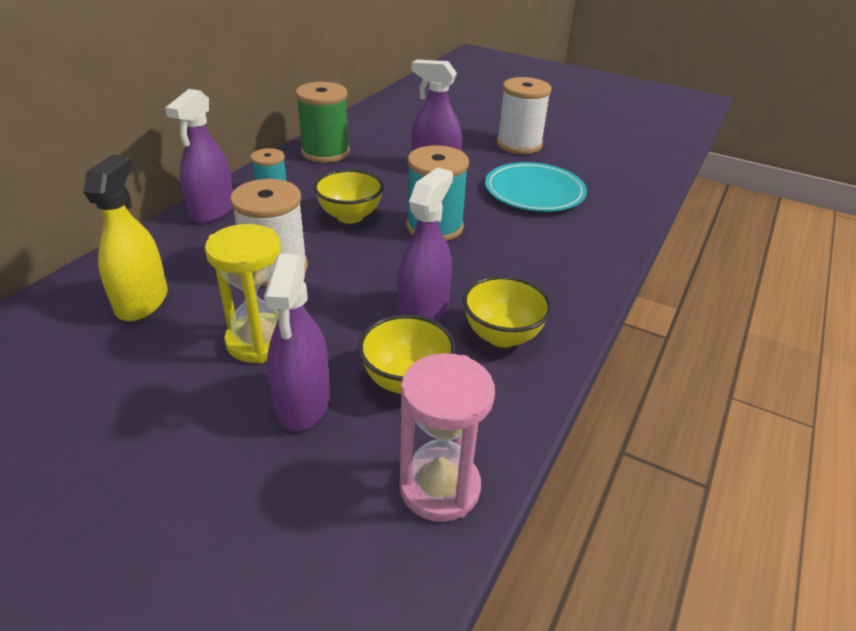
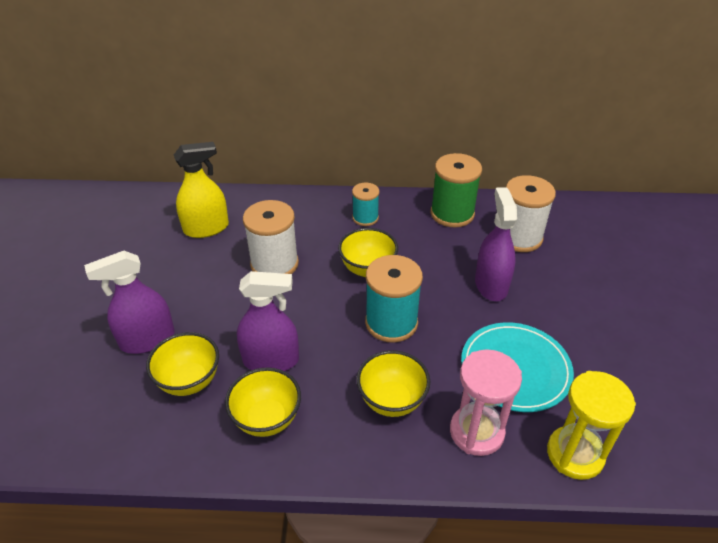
camera: 65 degrees right, 5 degrees up
purple spray bottle [165,89,233,223] -> none
yellow hourglass [205,224,281,363] -> yellow hourglass moved to [547,371,636,480]
pink hourglass [399,353,495,522] -> pink hourglass moved to [450,349,522,456]
white spool [497,77,552,154] -> white spool moved to [506,175,556,252]
none -> yellow bowl [357,350,430,417]

